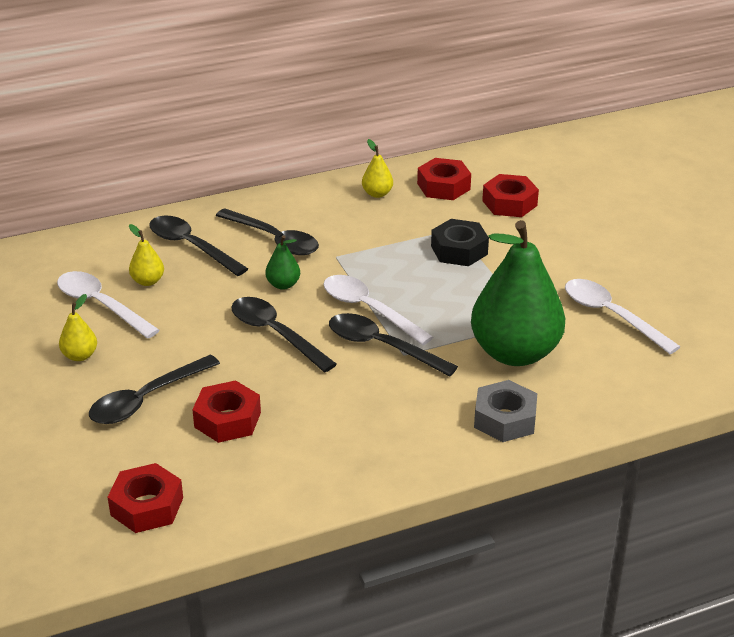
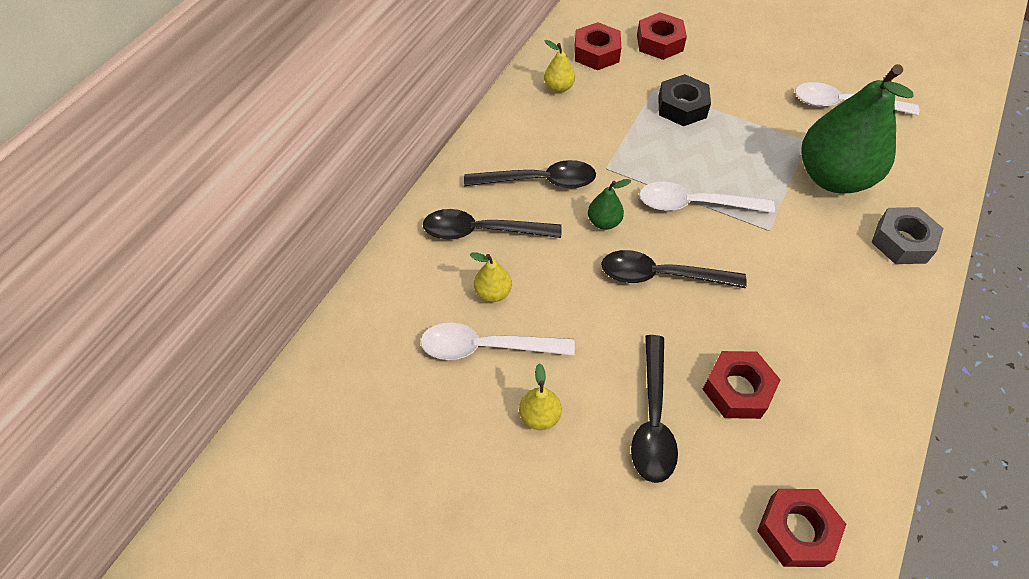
camera: 40 degrees left, 20 degrees up
black spoon [329,313,458,377] -> none

